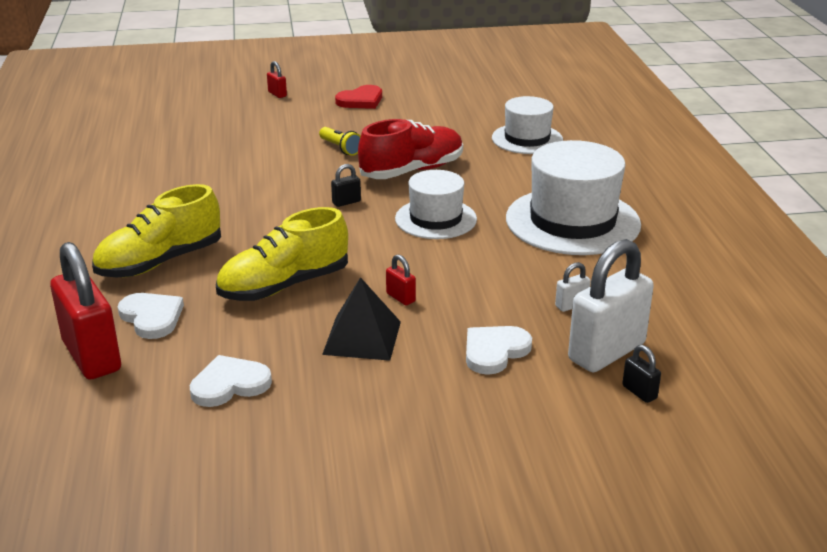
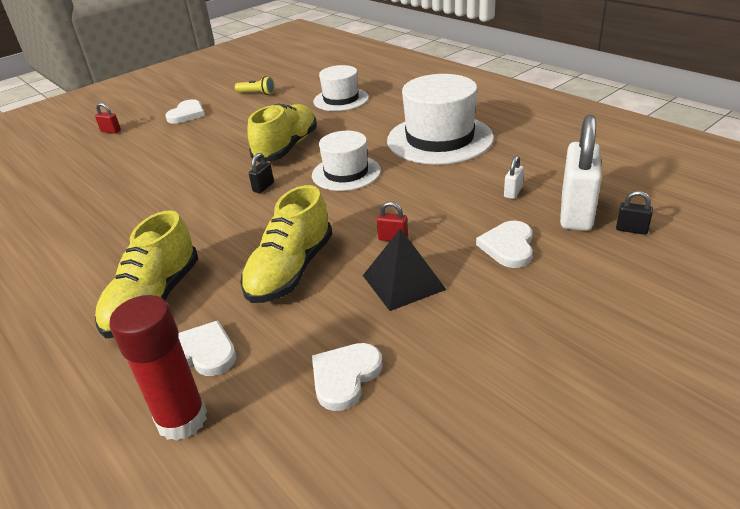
camera: 30 degrees left, 5 degrees up
red padlock [50,242,121,380] -> red glue stick [109,295,207,441]
yellow flashlight [319,127,361,156] -> yellow flashlight moved to [235,76,275,95]
red heart [335,85,382,109] -> white heart [165,99,205,124]
red shoe [358,119,463,179] -> yellow shoe [247,104,317,162]

